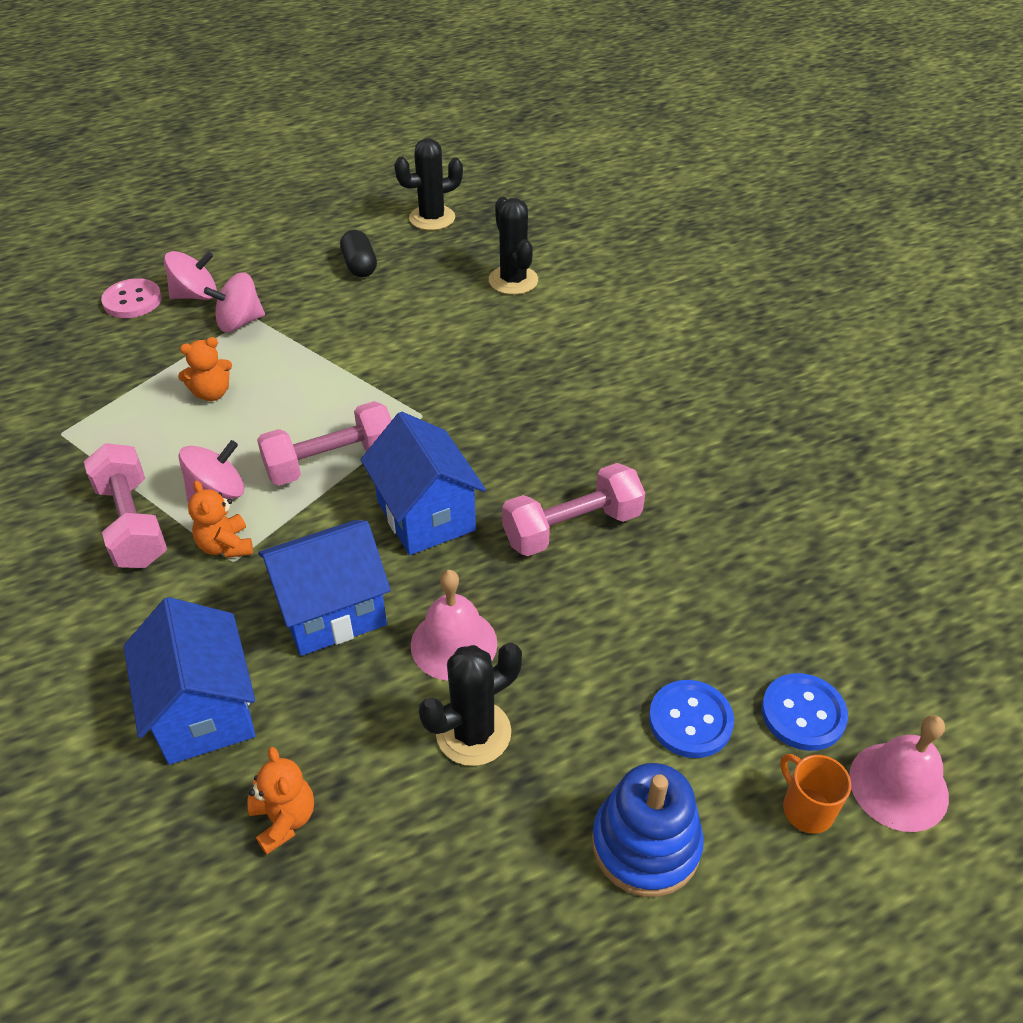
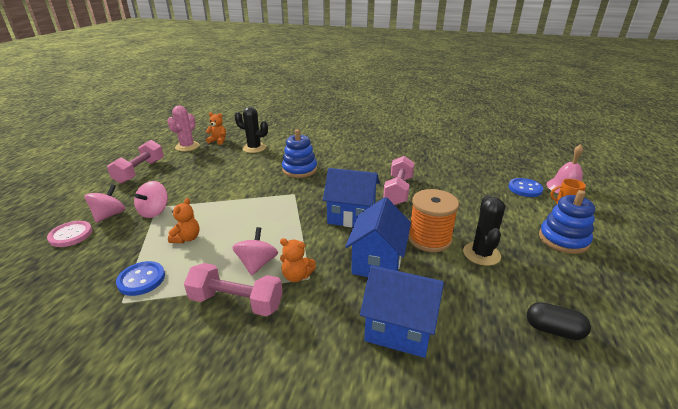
camera: 50 degrees left, 15 degrees down
orange teddy bear [247,747,314,855] -> orange teddy bear moved to [206,112,226,145]
pink dumbbell [257,401,392,486] -> pink dumbbell moved to [107,140,164,184]
black capsule [340,230,377,277] -> black capsule moved to [527,302,591,340]
black cactus [394,138,463,230] -> pink cactus [167,106,199,151]
pink bell [411,570,497,681] -> orange spool [408,189,459,252]
blue button [649,680,734,758] -> blue button moved to [116,261,165,296]
none -> blue stacking toy [282,129,317,178]

